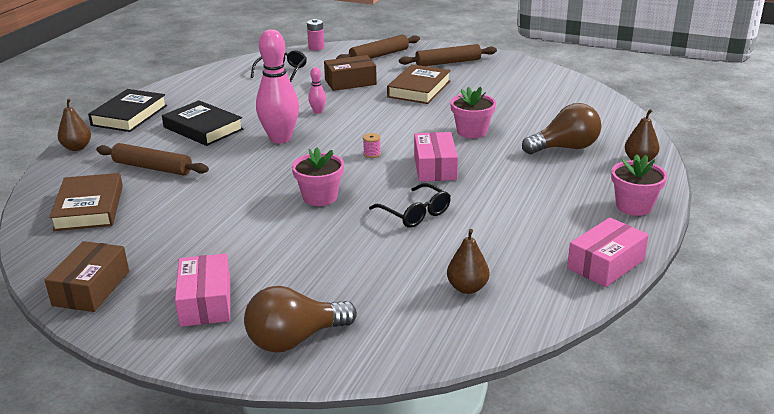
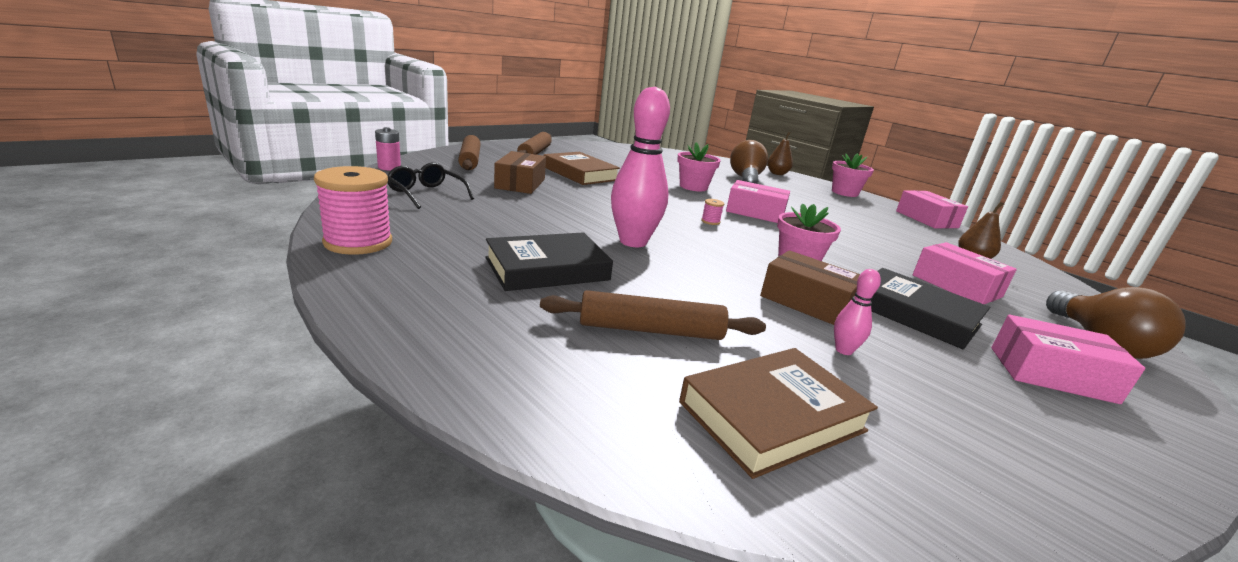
camera: 70 degrees left, 5 degrees down
brown box [44,241,129,312] -> brown box moved to [760,250,860,325]
brown book [49,173,123,231] -> brown book turned 45 degrees counterclockwise [679,348,878,479]
brown pear [58,98,91,151] -> none
black book [88,89,167,132] -> black book moved to [871,268,990,349]
brown rolling pin [96,143,209,176] -> brown rolling pin turned 45 degrees clockwise [540,290,766,340]
pink bowling pin [308,67,326,114] -> pink bowling pin moved to [834,269,881,355]
black glasses [369,183,451,228] -> none
none -> pink spool [314,166,392,255]
none -> pink box [913,242,1017,304]

